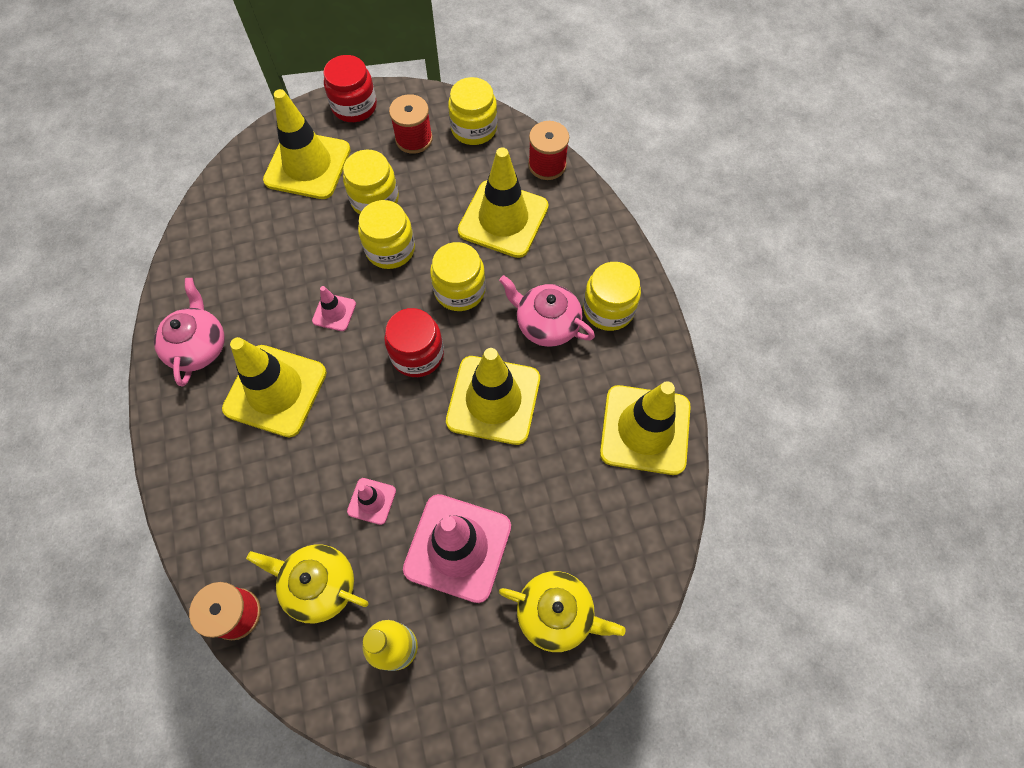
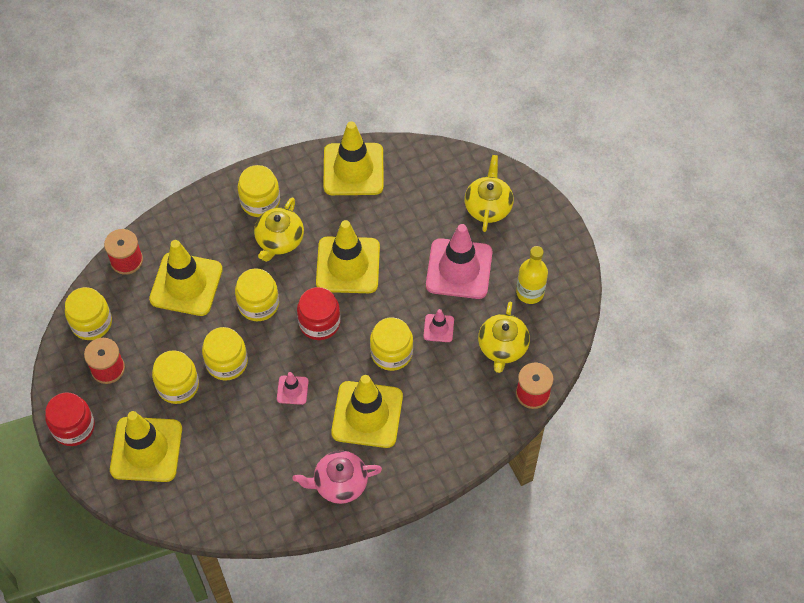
camera: 100 degrees left, 5 degrees down
pink teapot [499,275,595,347] -> yellow teapot [254,197,304,262]
none -> yellow jar [370,317,413,371]

